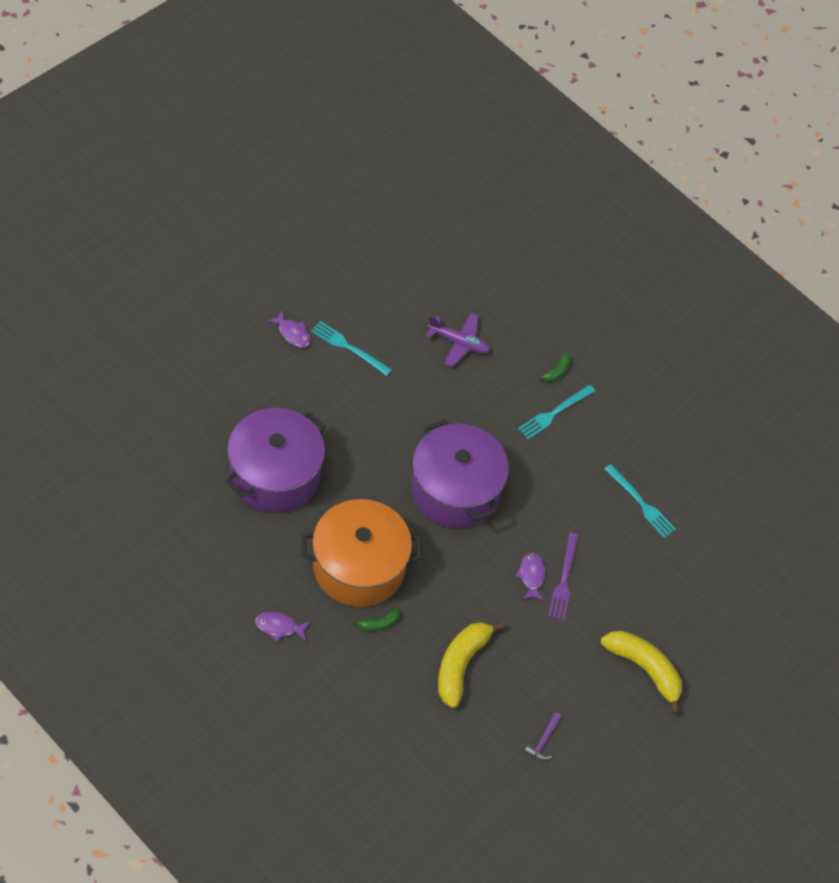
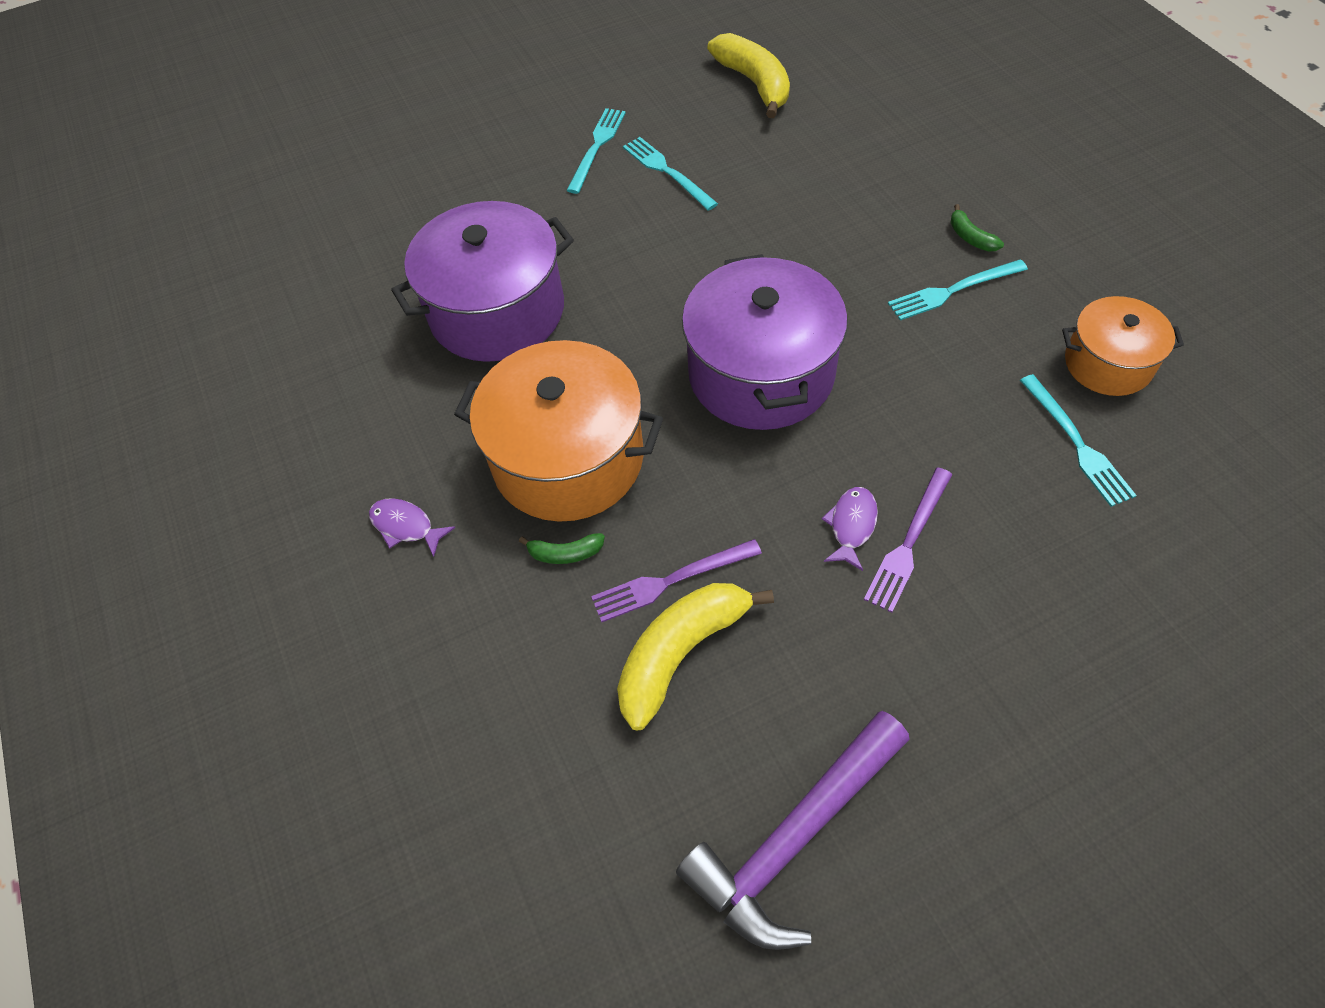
camera: 30 degrees right, 0 degrees up
purple fish [267,311,310,347] -> turquoise fork [566,108,626,194]
purple plane [426,313,490,367] -> none
purple hammer [524,713,562,760] -> purple hammer [676,711,910,950], size x2.48
green banana [537,352,571,382] -> green banana turned 90 degrees clockwise [950,204,1004,252]
yellow banana [601,631,682,715] -> yellow banana moved to [707,33,790,118]
none -> purple fork [591,539,762,622]
none -> orange pot [1062,296,1184,396]

